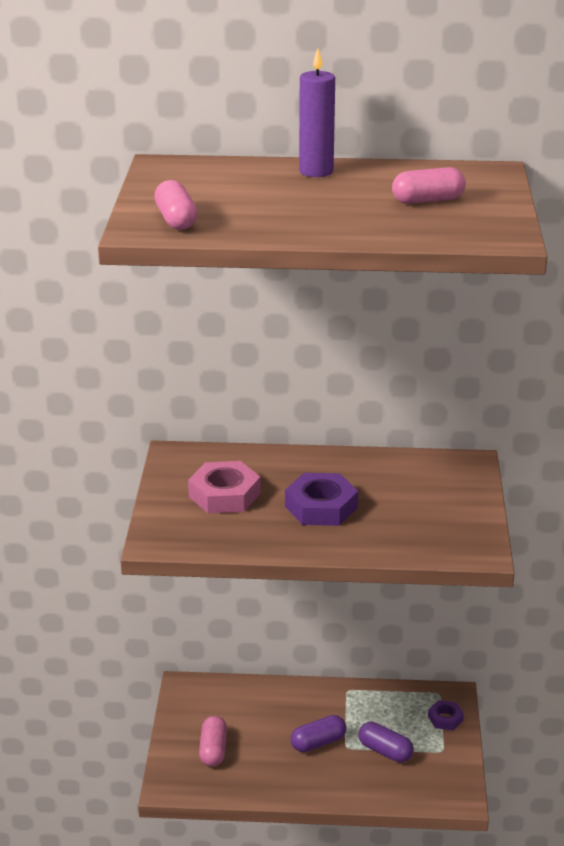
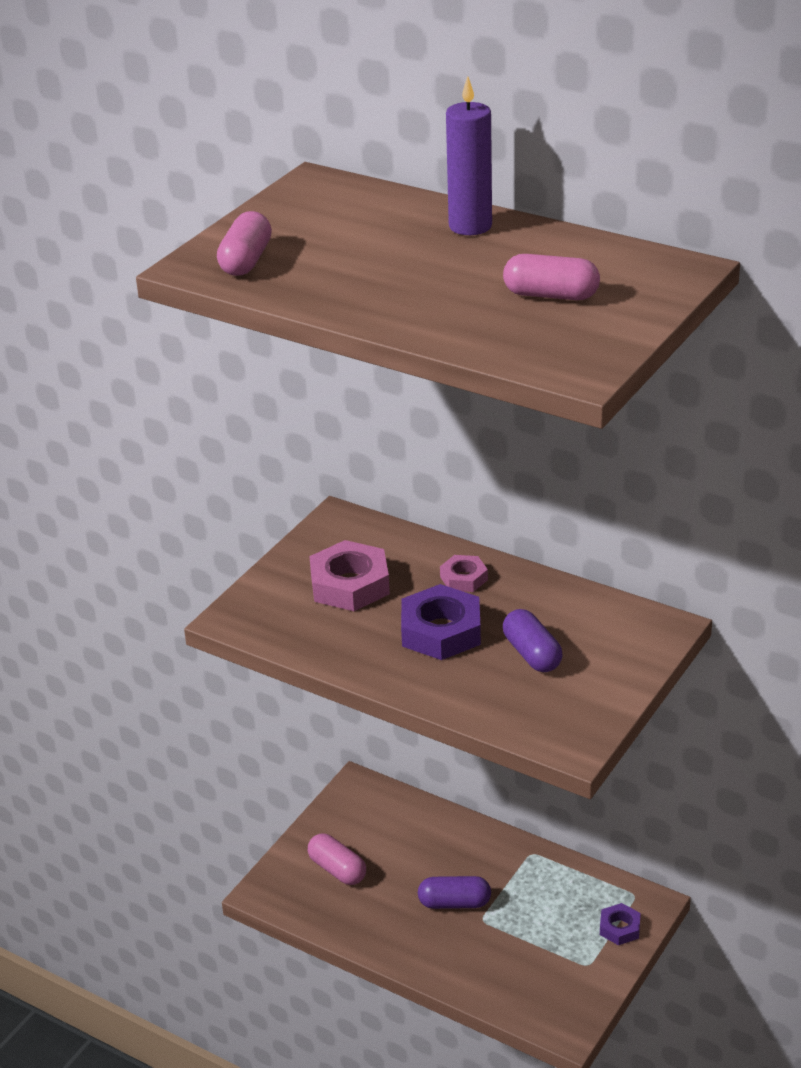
camera: 30 degrees right, 5 degrees up
pink capsule [199,716,227,766] -> pink capsule turned 75 degrees counterclockwise [308,833,366,885]
purple capsule [358,722,414,762] -> purple capsule moved to [503,609,563,672]
none -> pink nut [440,555,488,592]

